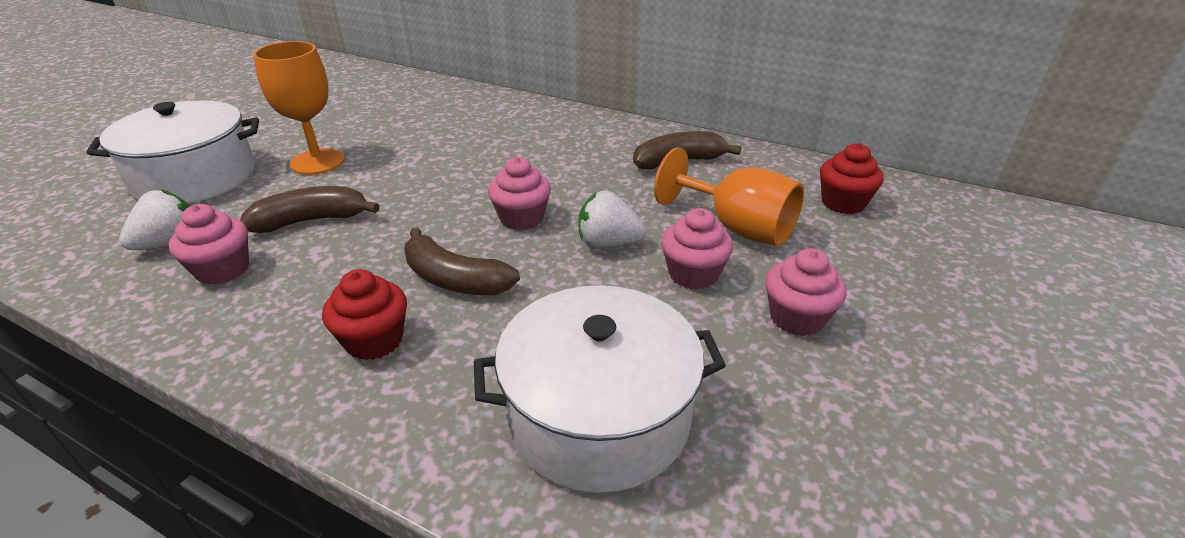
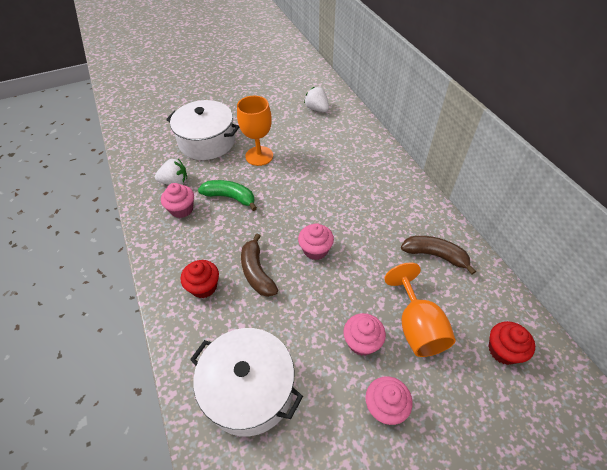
camera: 40 degrees right, 15 degrees up
brown banana [240,186,380,233] -> green banana [198,180,257,211]
white strawberry [579,191,646,248] -> white strawberry moved to [304,87,329,112]

